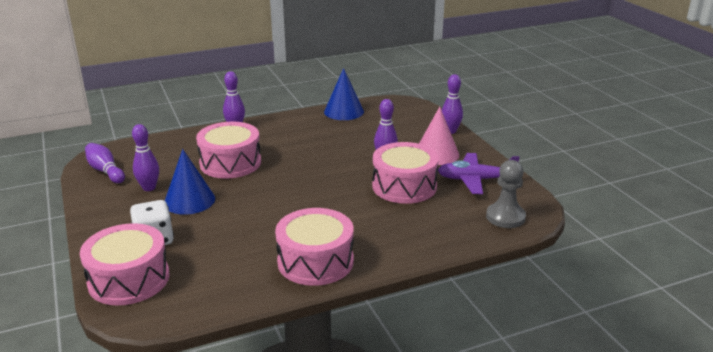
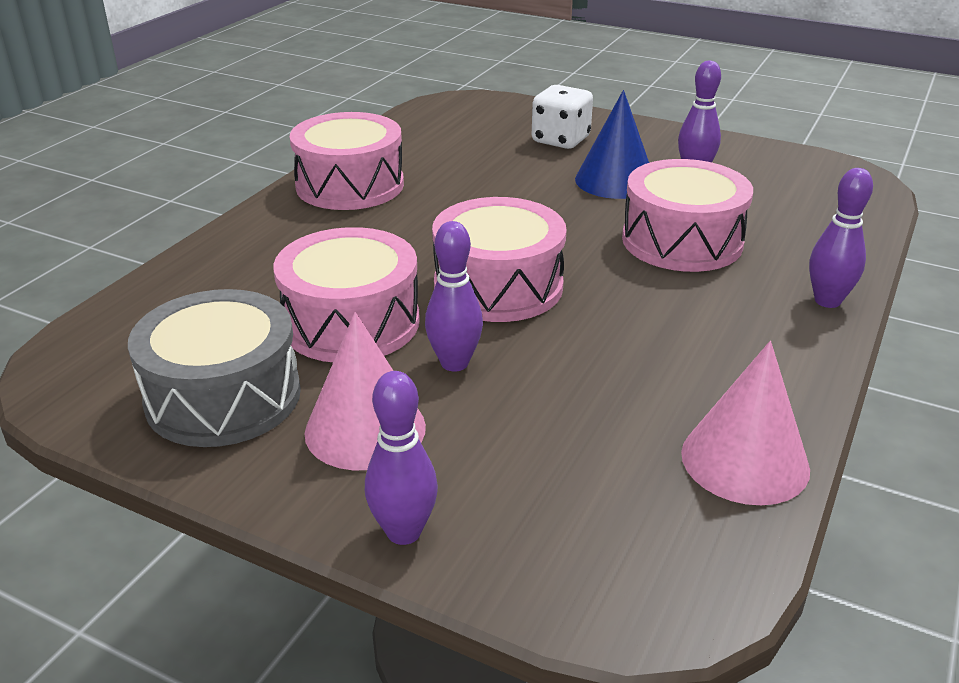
camera: 140 degrees right, 5 degrees up
pink drum [80,223,170,305] -> pink drum moved to [432,197,567,322]
purple bowling pin [85,143,125,183] -> none
blue cone [324,68,364,120] -> pink cone [681,341,810,505]
purple plane [438,153,520,194] -> grey drum [128,289,301,447]
grey pawn [486,160,526,228] -> none

